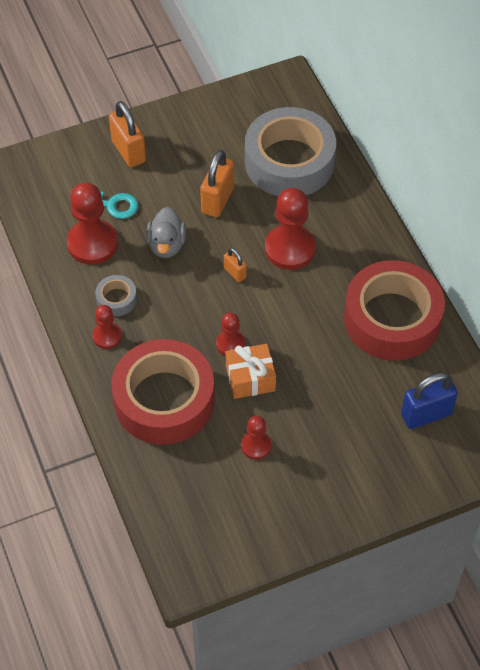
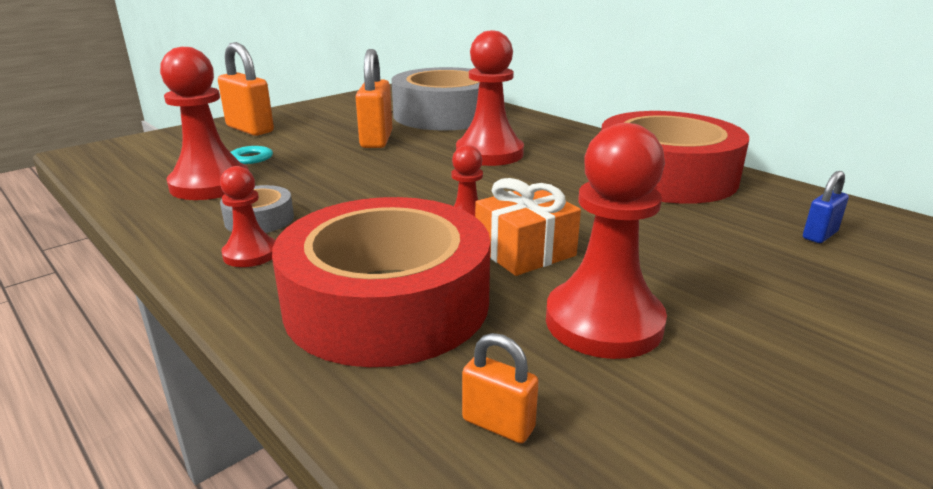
camera: 20 degrees left, 30 degrees down
grey duck [146,207,186,258] -> none
orange padlock [224,248,247,282] -> orange padlock moved to [462,333,539,443]
red pawn [241,416,271,460] -> red pawn [546,123,667,359], size x1.83
blue padlock [401,373,458,429] -> blue padlock [803,171,849,243], size x0.54

